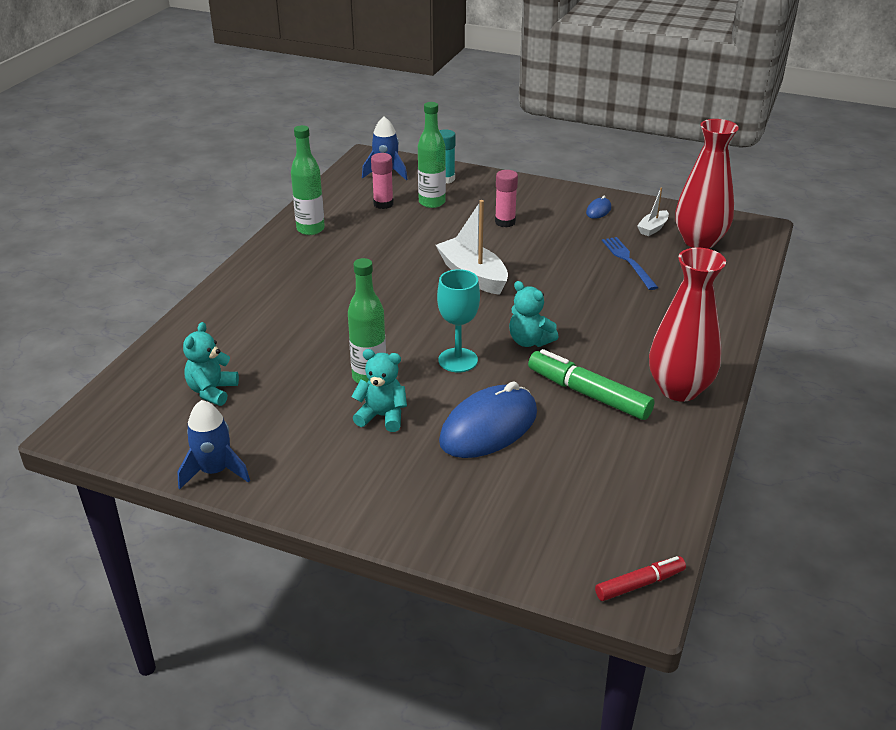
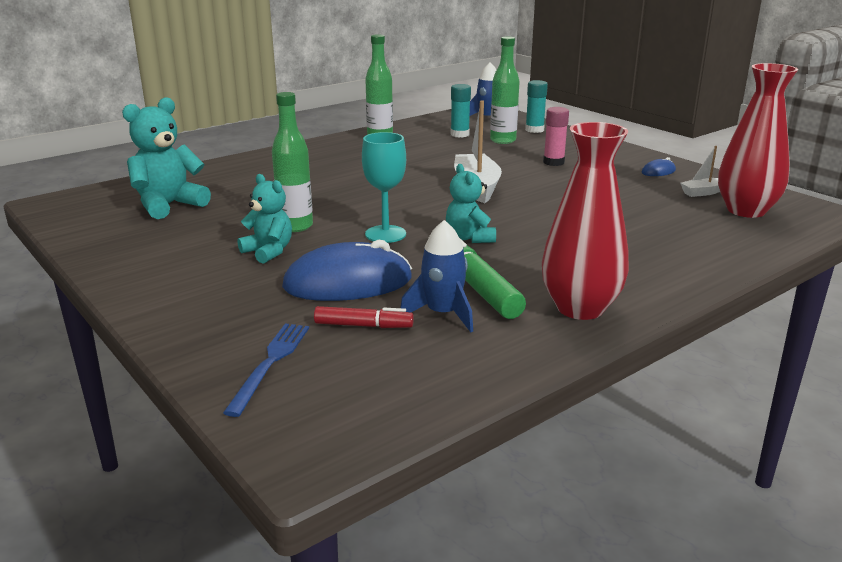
camera: 30 degrees right, 10 degrees down
blue rocket [177,400,250,489] -> blue rocket moved to [400,220,473,332]
turquoise teddy bear [183,322,239,406] -> turquoise teddy bear [122,97,211,219], size x1.54
pink glue stick [371,153,394,209] -> turquoise glue stick [451,84,471,138]
red marker [595,556,686,601] -> red marker moved to [314,306,414,328]
blue fork [602,237,658,290] -> blue fork moved to [223,323,309,417]

